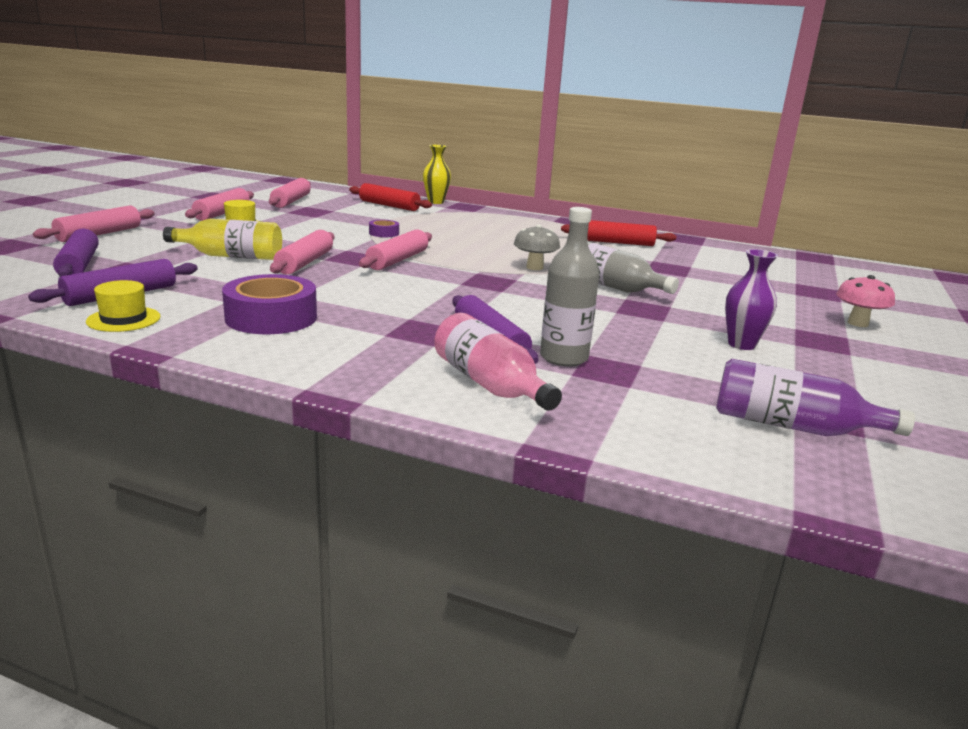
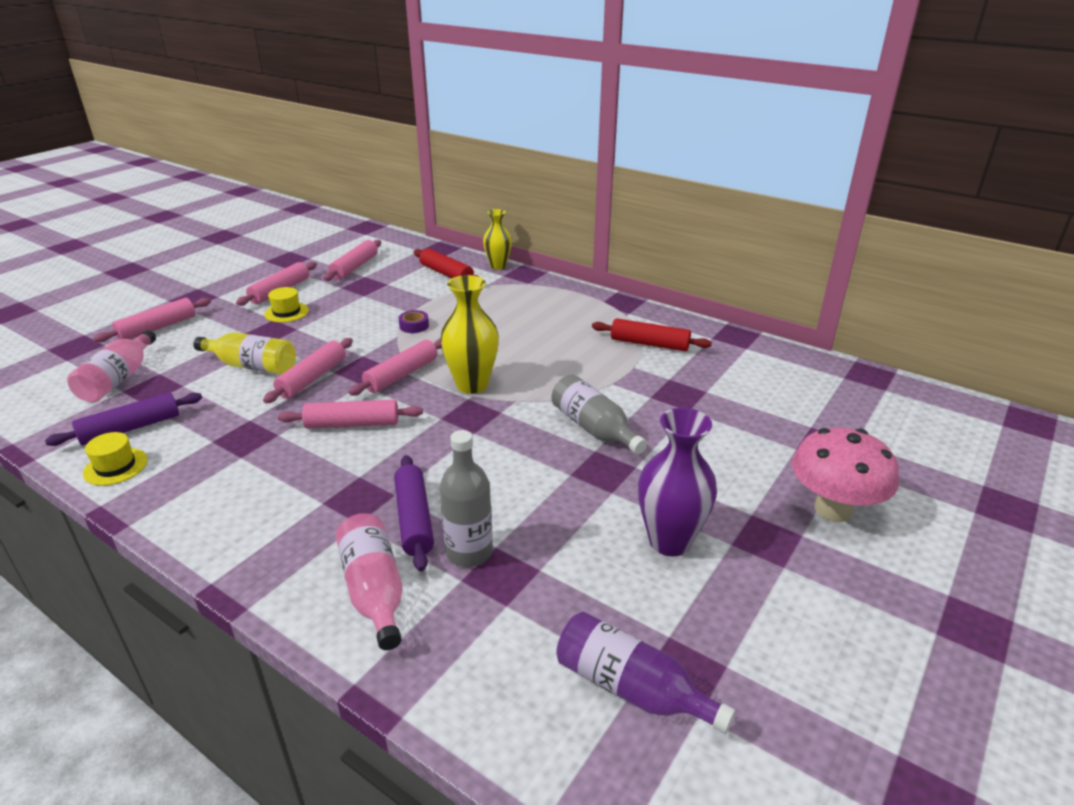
camera: 15 degrees right, 10 degrees up
purple rolling pin [53,228,99,277] -> pink bottle [67,330,156,403]
purple tape [222,274,317,334] -> none
grey mushroom [514,224,560,270] -> none
purple vase [725,249,778,350] -> purple vase [638,408,717,557], size x1.51
pink mushroom [836,275,895,327] -> pink mushroom [792,427,899,522], size x1.69
none -> pink rolling pin [278,400,423,429]
none -> yellow vase [440,275,499,394]

